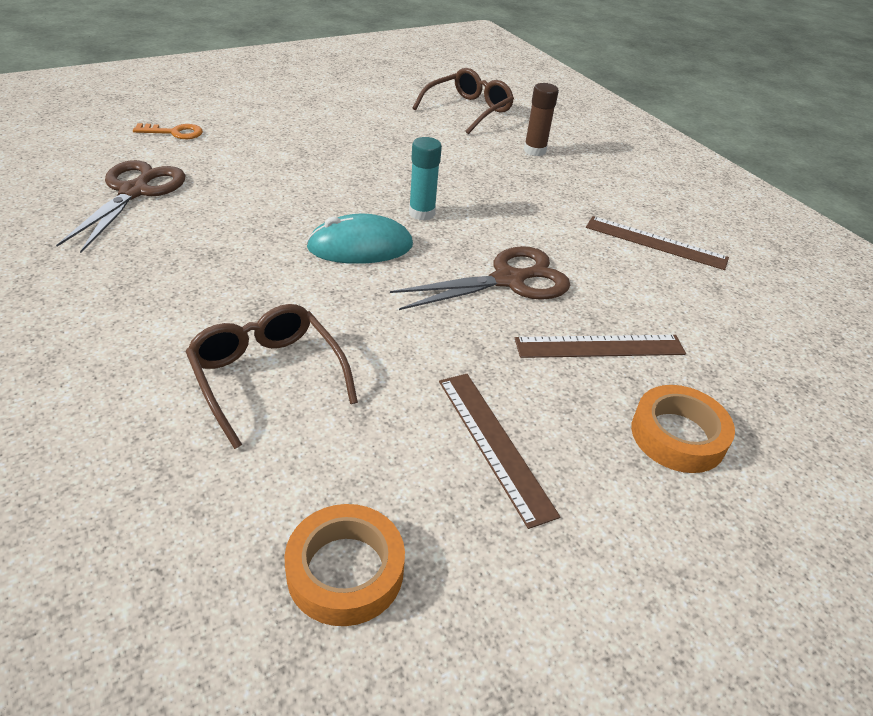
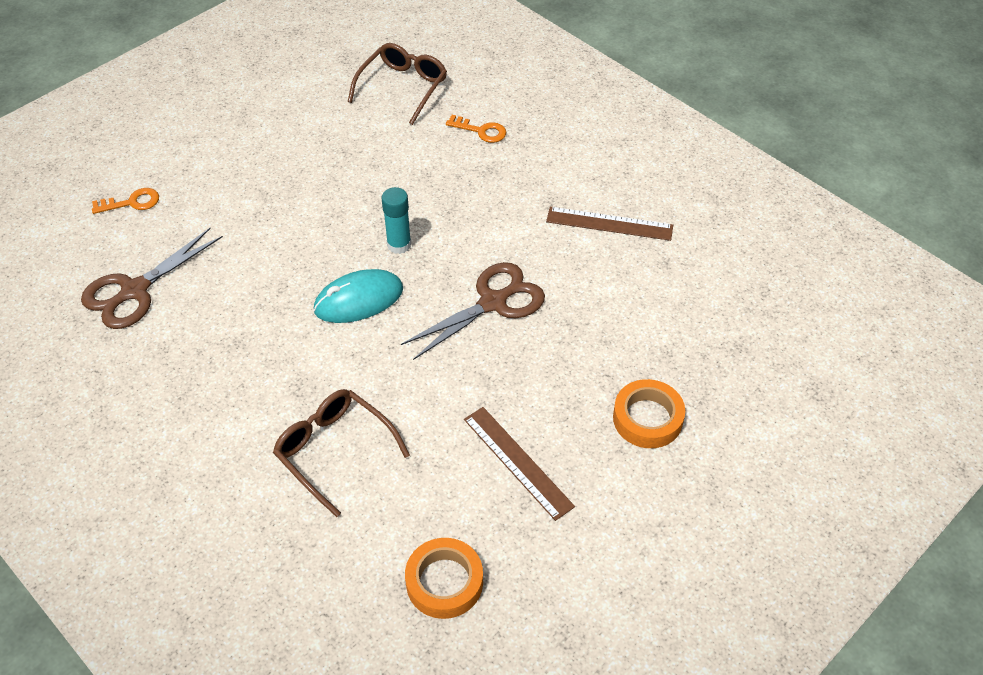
camera: 10 degrees left, 10 degrees up
brown scissors [56,160,185,253] -> brown scissors turned 135 degrees counterclockwise [81,228,223,329]
brown ruler [515,335,686,358] -> none
brown glue stick [524,83,559,156] -> orange key [446,115,506,143]

